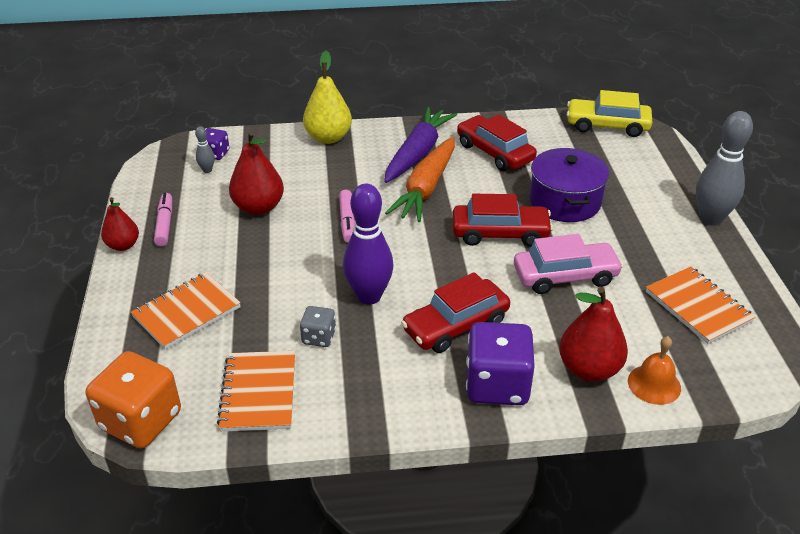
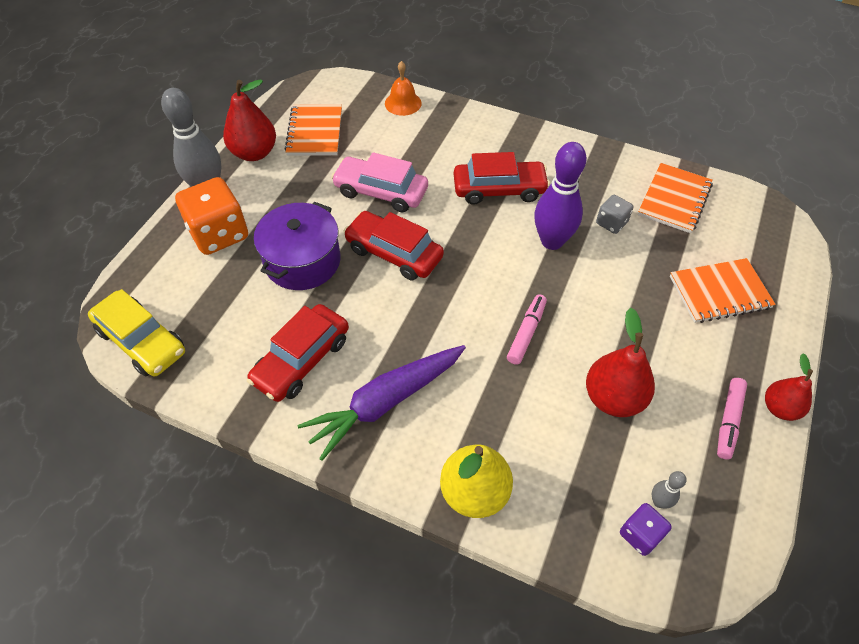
camera: 150 degrees left, 15 degrees up
orange dice [86,351,181,448] -> orange dice moved to [175,177,248,255]
orange carrot [385,137,455,222] -> none
red car [457,114,537,171] -> red car turned 45 degrees clockwise [247,304,349,402]
purple dice [466,322,535,405] -> none
red pear [559,287,628,382] -> red pear moved to [223,80,276,161]

